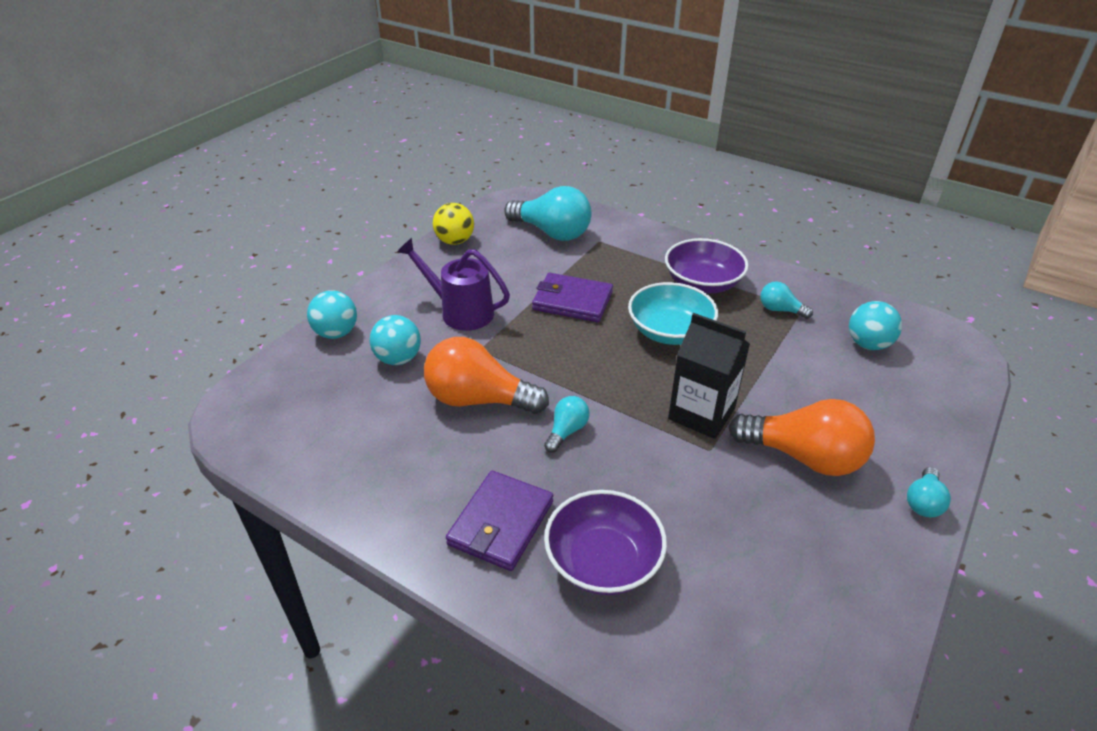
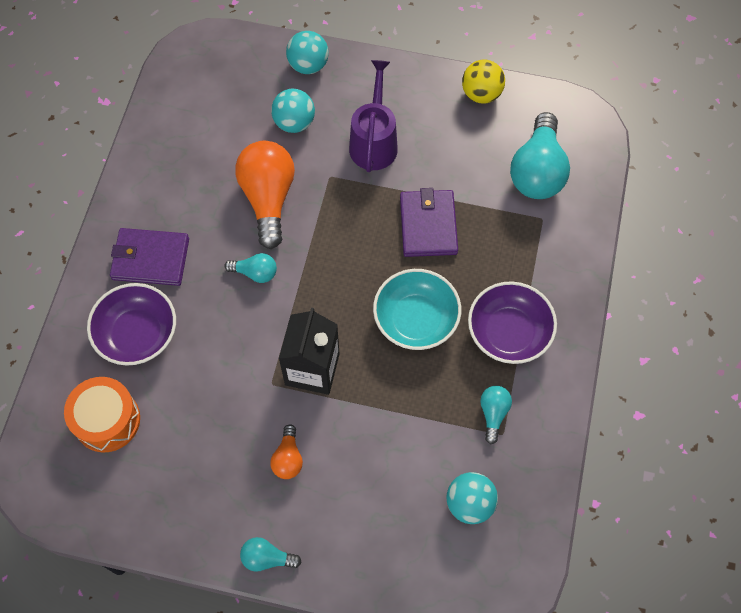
camera: 70 degrees right, 25 degrees up
orange light bulb [728,399,875,476] -> orange light bulb [270,424,303,479], size x0.49
none -> orange drum [64,377,140,452]

